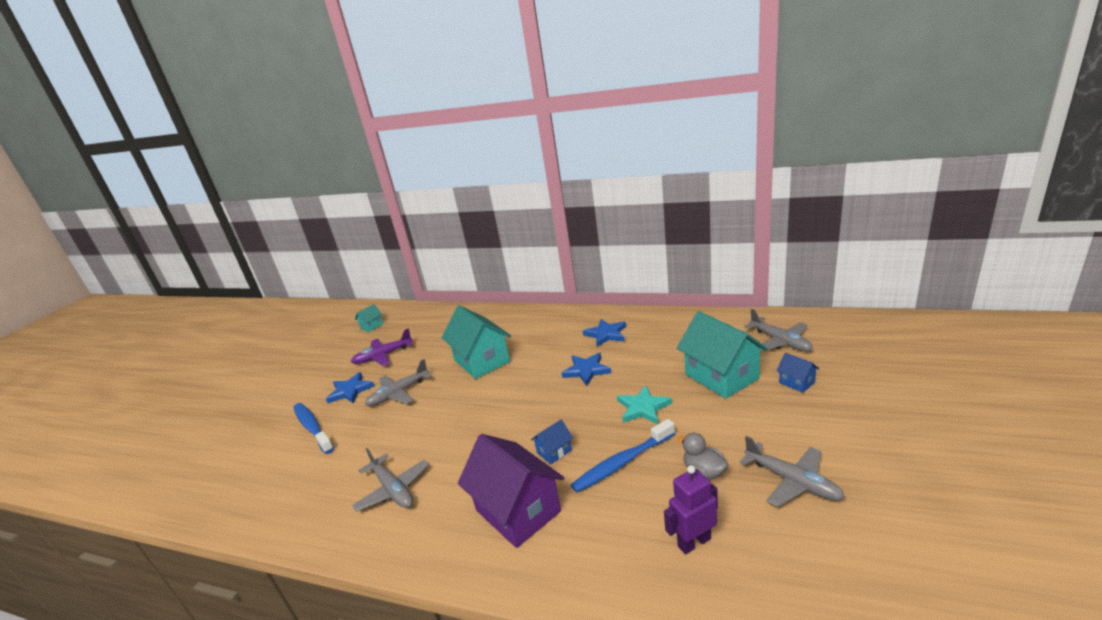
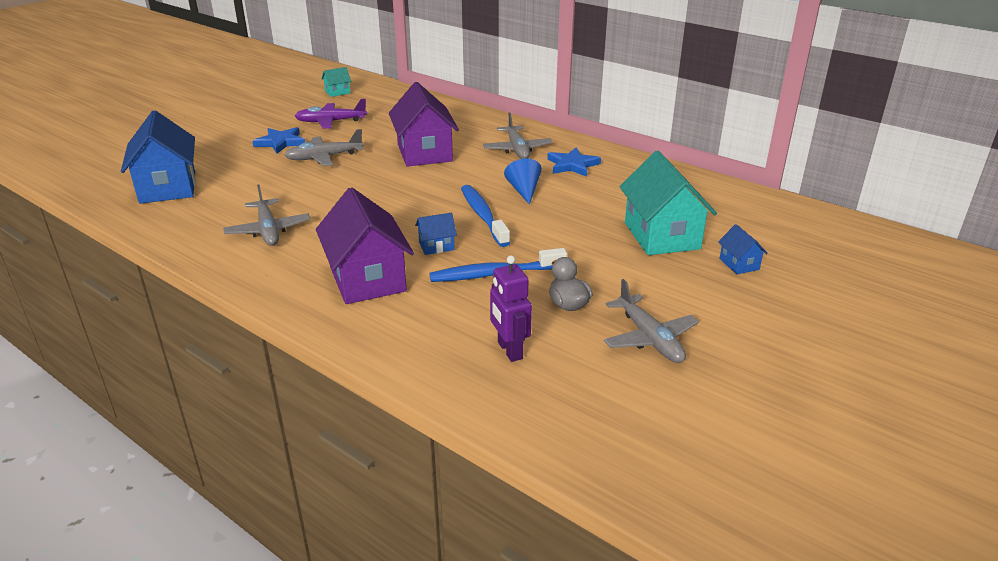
camera: 15 degrees right, 5 degrees up
blue toothbrush [293,403,334,454] -> blue toothbrush moved to [461,185,510,247]
turquoise house [441,305,511,379] -> purple house [389,82,459,167]
blue star [561,353,611,386] -> blue cone [504,158,542,205]
turquoise star [617,385,672,424] -> none
purple robot [664,465,718,554] -> purple robot turned 105 degrees counterclockwise [490,255,532,362]
grey plane [744,309,813,352] -> grey plane moved to [483,113,553,159]
none -> blue house [121,110,196,204]

